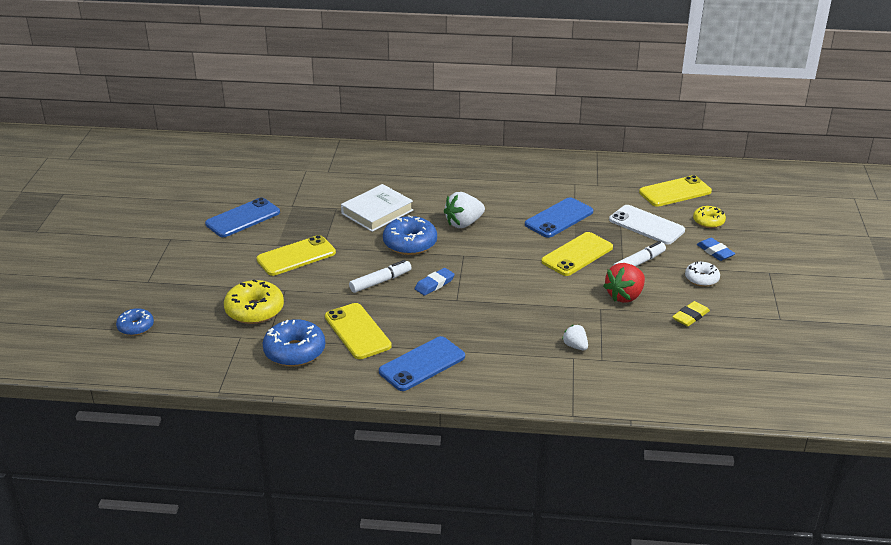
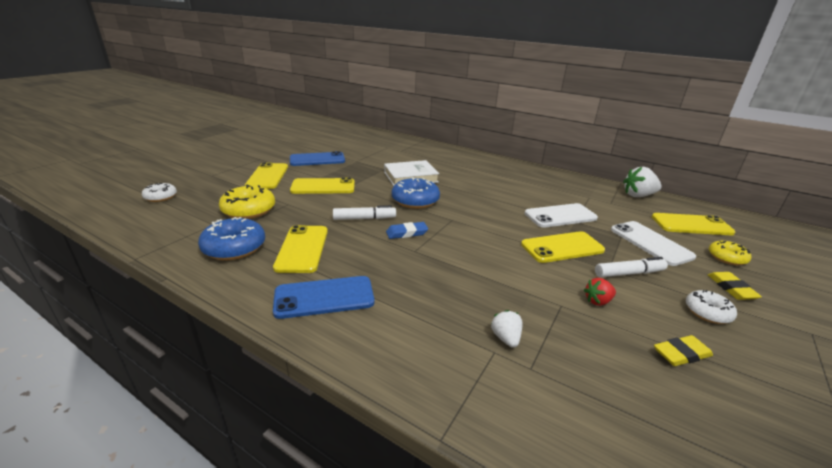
camera: 25 degrees right, 5 degrees down
blue donut [116,308,154,336] -> white donut [142,183,177,202]
white strawberry [444,192,485,228] -> white strawberry moved to [623,166,662,197]
blue phone [525,197,593,238] -> white phone [525,203,598,228]
red strawberry [603,263,645,303] -> red strawberry [584,278,616,306], size x0.57
blue eraser [697,238,735,261] -> yellow eraser [708,272,762,300]
none -> yellow phone [245,162,288,189]

